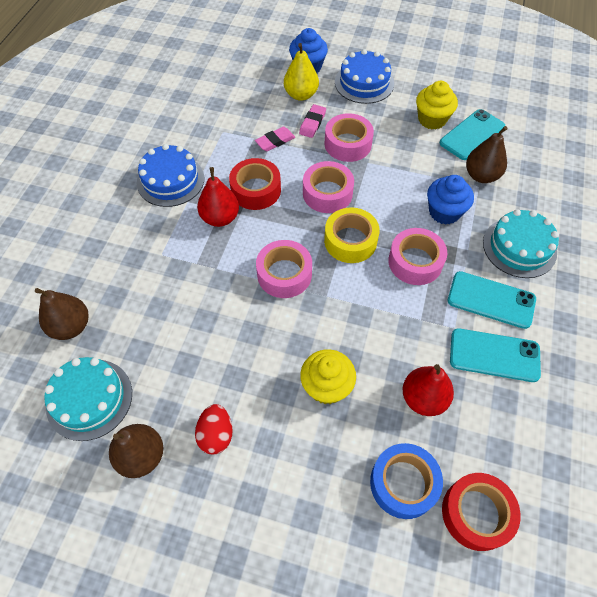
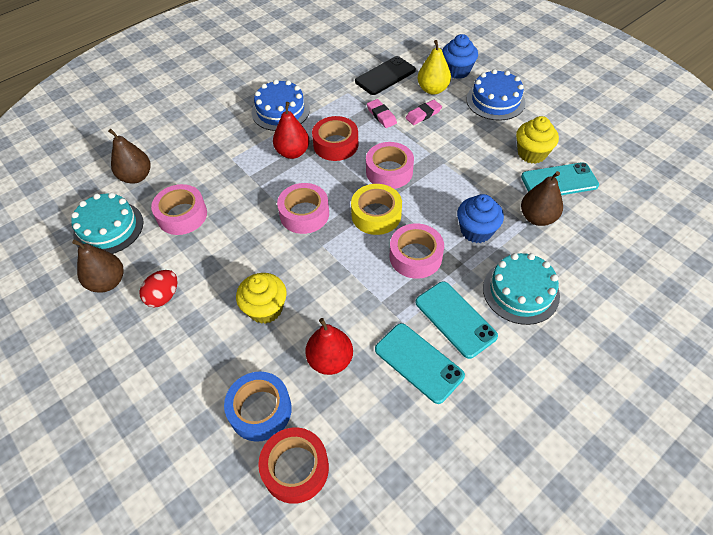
camera: 35 degrees right, 5 degrees down
pink eraser [255,127,295,151] -> pink eraser turned 60 degrees clockwise [367,99,397,128]
pink tape [324,113,374,162] -> pink tape moved to [151,184,207,235]
none -> black phone [355,56,416,95]

